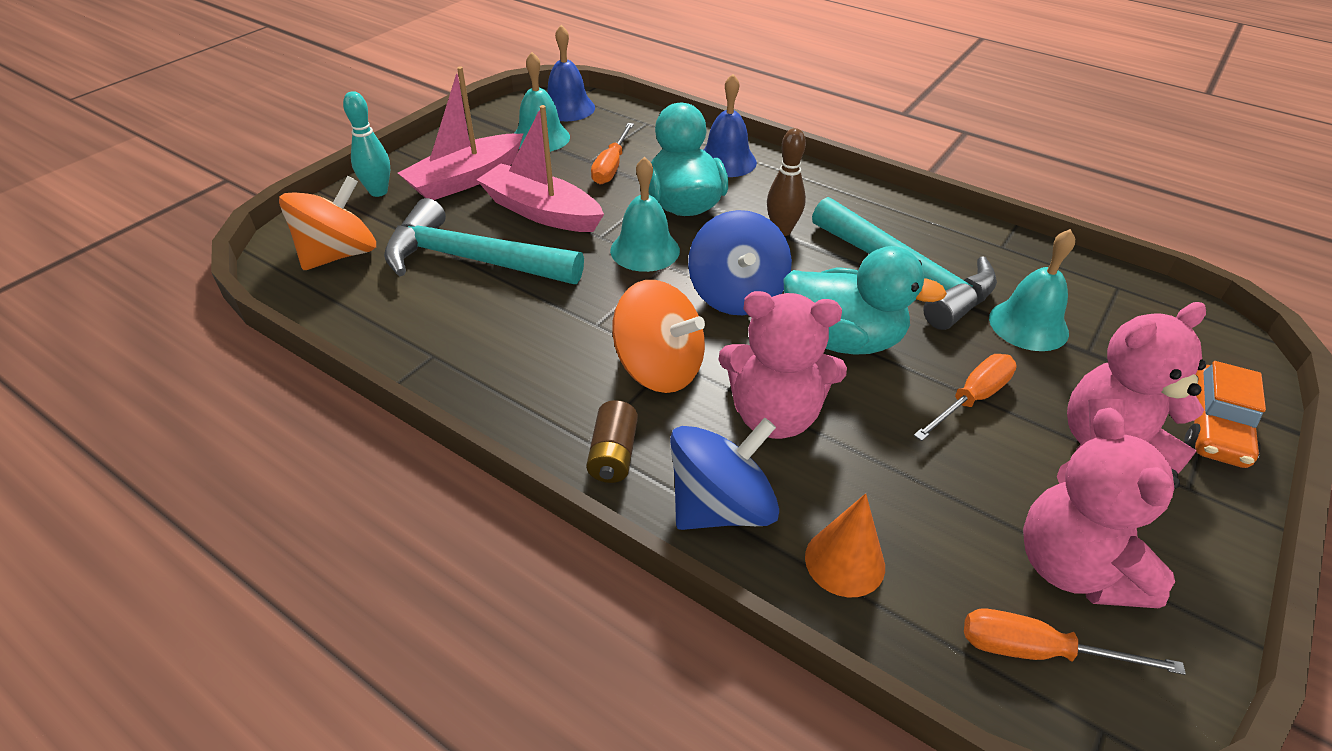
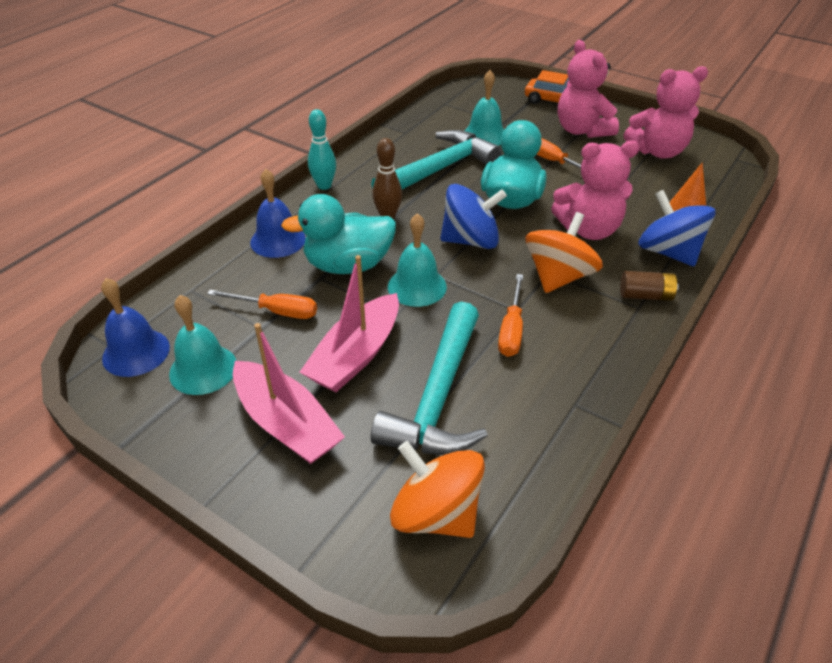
camera: 90 degrees left, 0 degrees up
turquoise bowling pin [343,91,390,197] -> turquoise bowling pin moved to [308,109,336,190]
pink teddy bear [718,291,847,439] -> pink teddy bear turned 75 degrees clockwise [551,140,639,240]
orange screwdriver [964,609,1186,675] -> orange screwdriver moved to [498,274,523,357]

